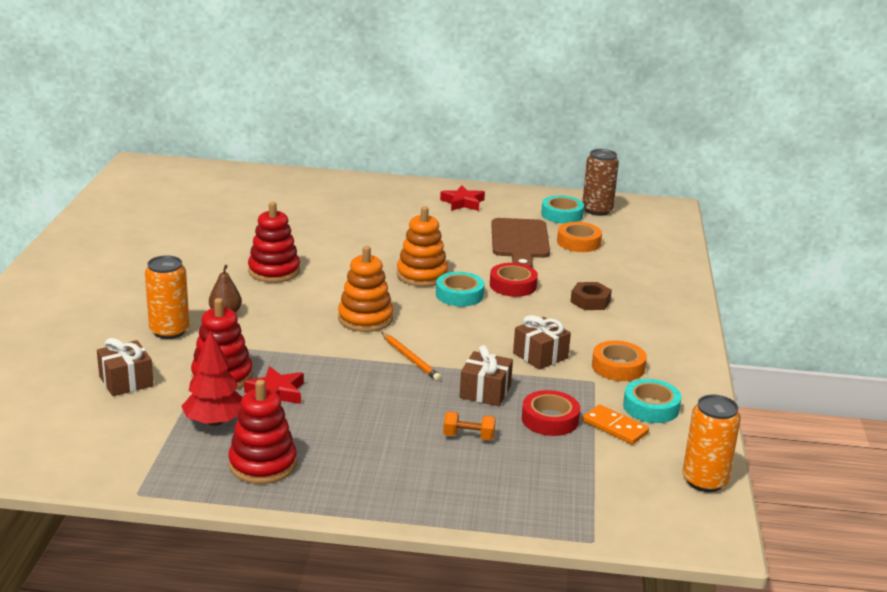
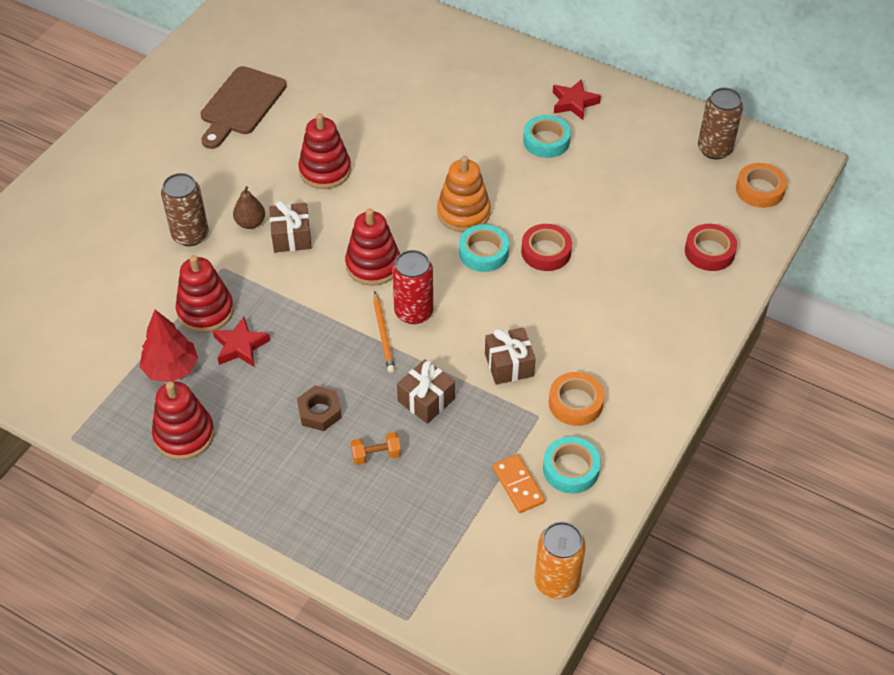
camera: 25 degrees right, 25 degrees up
brown gift [97,338,154,396] -> brown gift moved to [269,200,312,252]
orange can [145,255,189,339] -> brown can [161,173,209,246]
orange stacking toy [338,246,393,332] -> red stacking toy [345,208,400,286]
orange dumbbell [443,411,496,440] -> orange dumbbell turned 45 degrees counterclockwise [350,432,401,465]
brown cutting board [491,218,550,267] -> brown cutting board moved to [201,66,287,149]
red tape [522,390,580,436] -> red tape moved to [685,224,737,271]
turquoise tape [541,195,584,224] -> turquoise tape moved to [523,115,571,158]
orange tape [557,222,602,252] -> orange tape moved to [736,163,787,208]
brown nut [571,282,612,310] -> brown nut moved to [297,386,342,431]
none -> red can [392,250,433,324]

